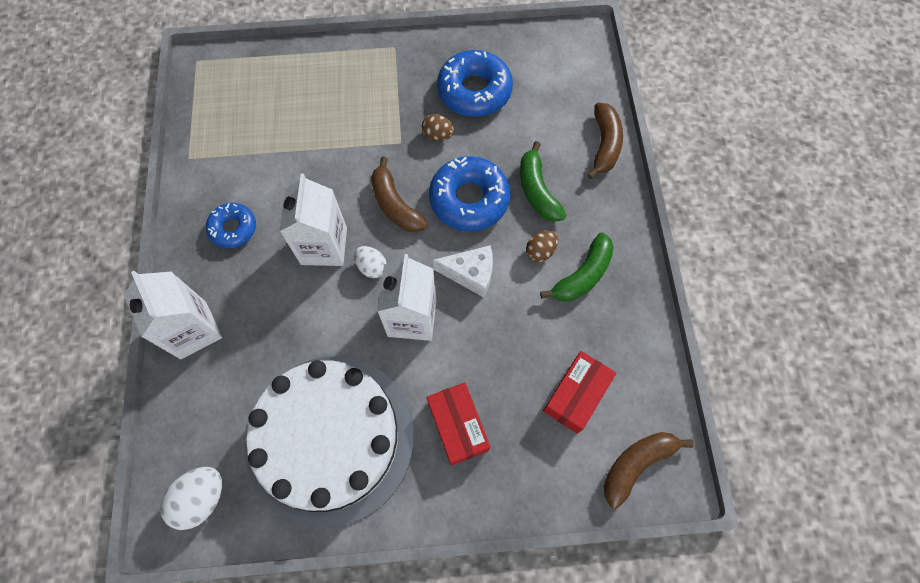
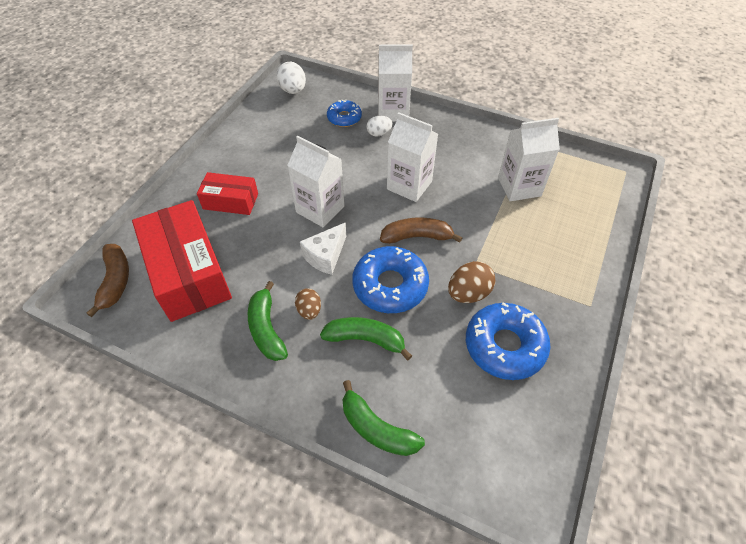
camera: 120 degrees right, 15 degrees down
blue donut [206,203,256,249] -> blue donut moved to [327,100,362,127]
white cake [245,356,414,528] -> none
white egg [354,246,387,278] -> white egg moved to [366,116,392,136]
brown egg [422,114,454,141] -> brown egg [448,261,495,303], size x1.54
red box [543,351,616,434] -> red box [132,200,232,322], size x1.83
brown banana [587,103,623,179] -> green banana [343,380,425,456]
none -> white carton [498,118,560,201]

